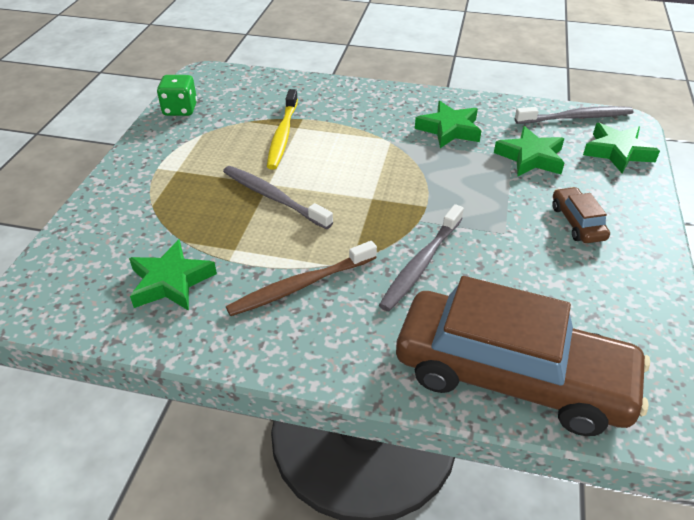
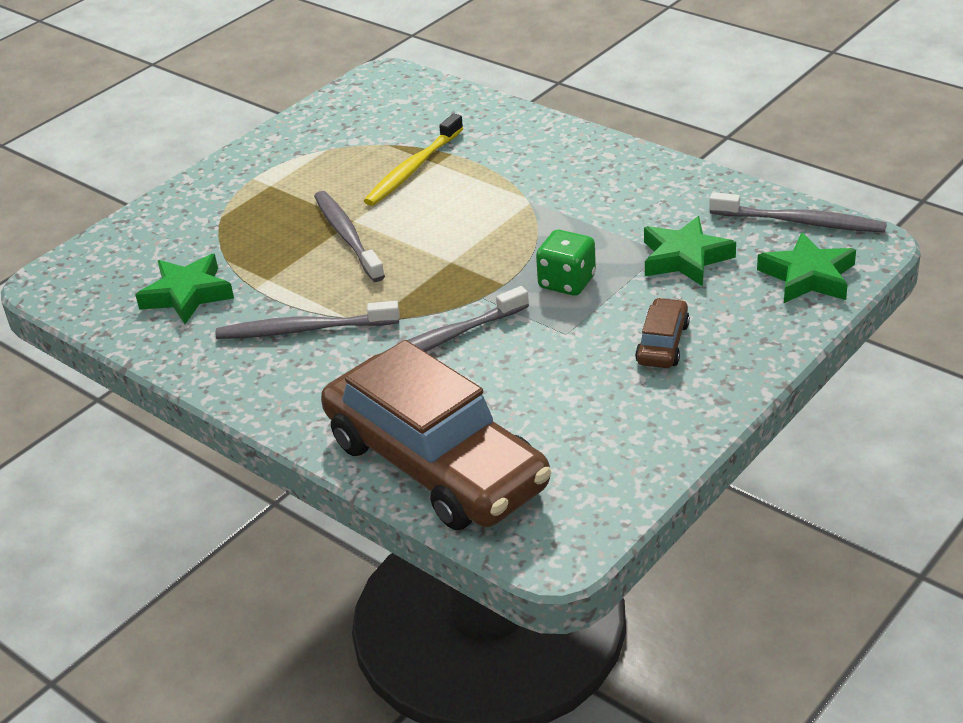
camera: 30 degrees right, 5 degrees down
green dice [157,75,197,116] -> green dice moved to [536,230,596,296]
brown toothbrush [226,241,377,316] -> grey toothbrush [215,301,399,339]
green star [415,101,481,148] -> none

